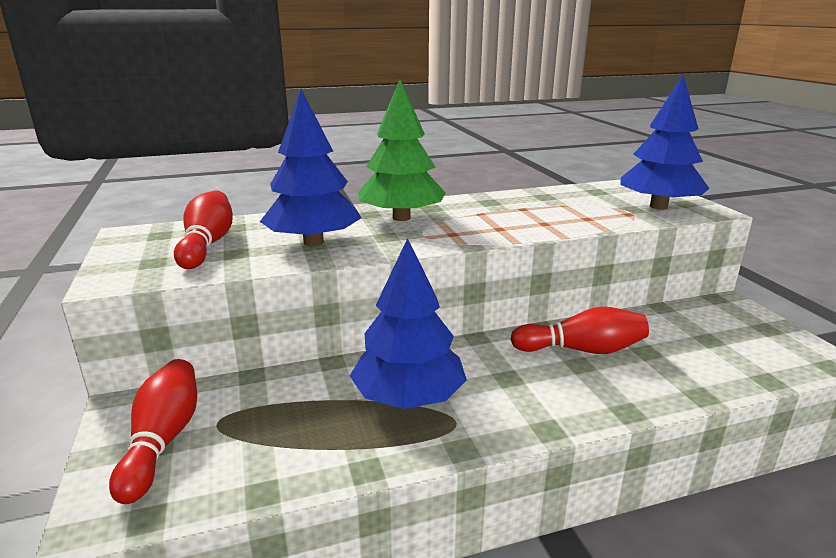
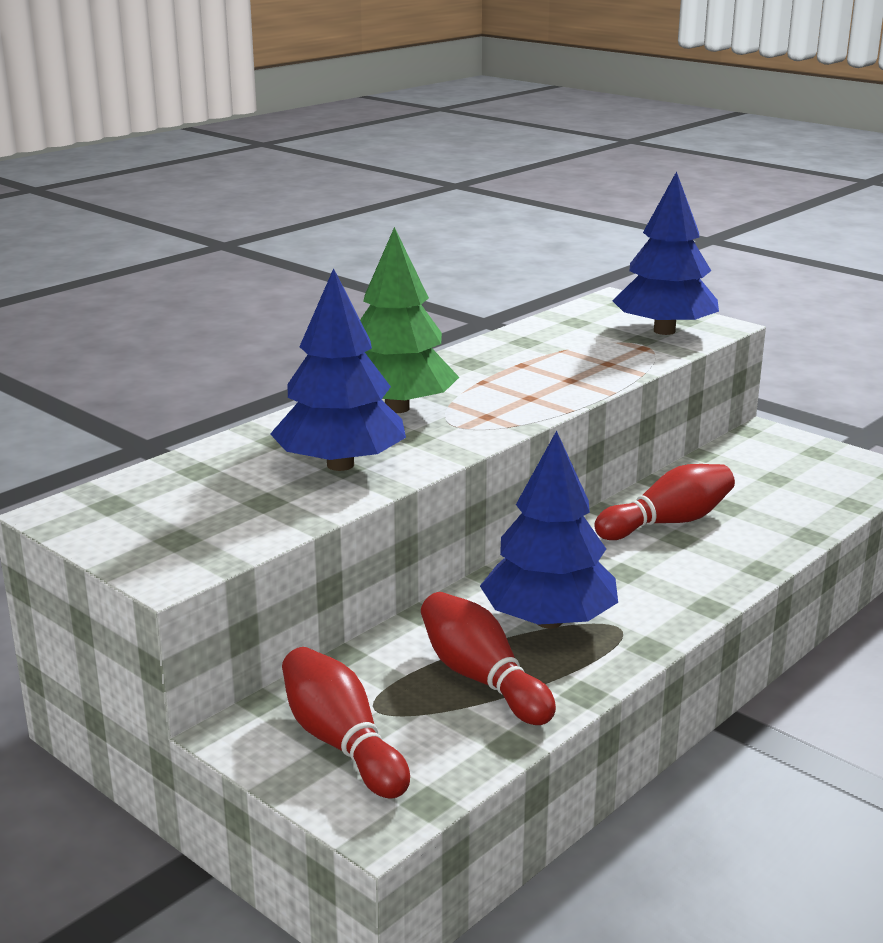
camera: 30 degrees left, 0 degrees up
red bowling pin [174,191,233,269] -> red bowling pin moved to [421,592,556,725]

